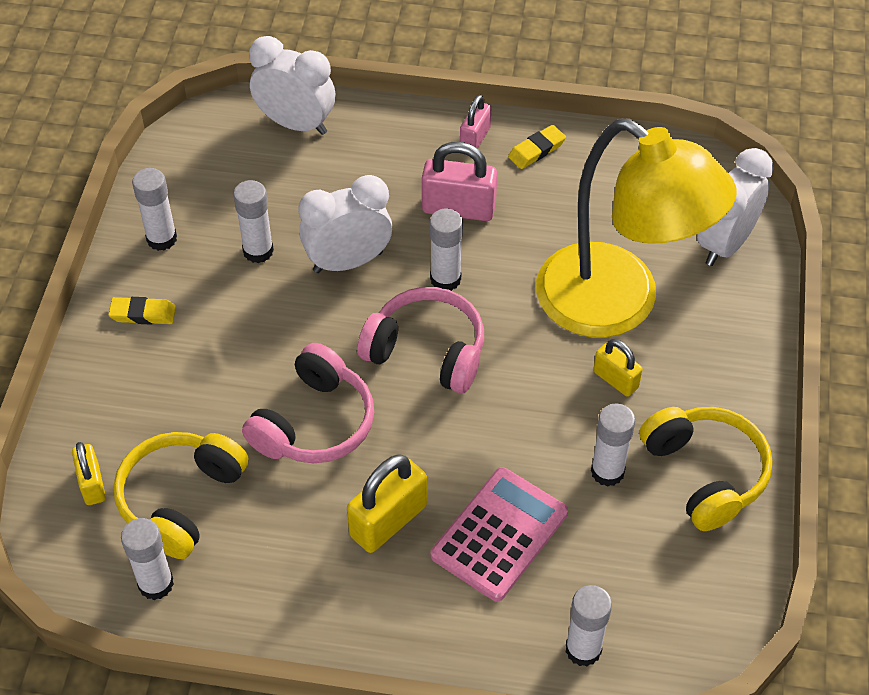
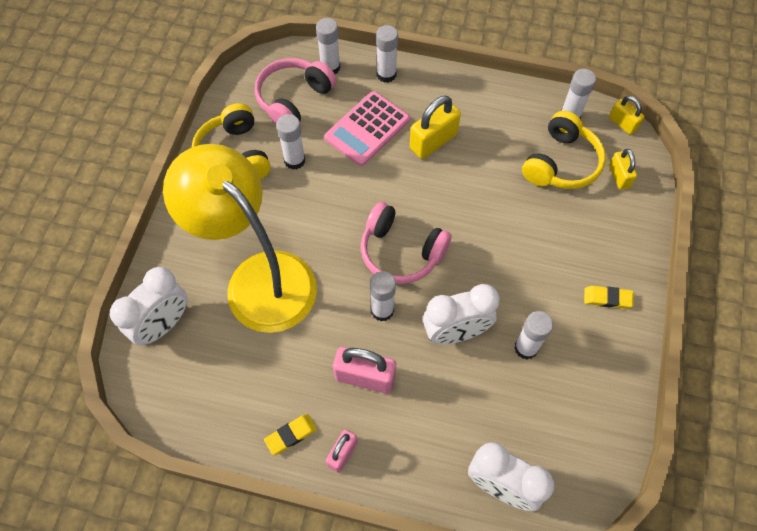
camera: 175 degrees left, 10 degrees up
white glue stick [132,168,177,251] -> white glue stick moved to [376,25,398,83]
pink headphones [242,343,374,463] -> pink headphones moved to [255,58,336,124]
yellow padlock [593,339,643,397] -> yellow padlock moved to [609,96,645,135]

